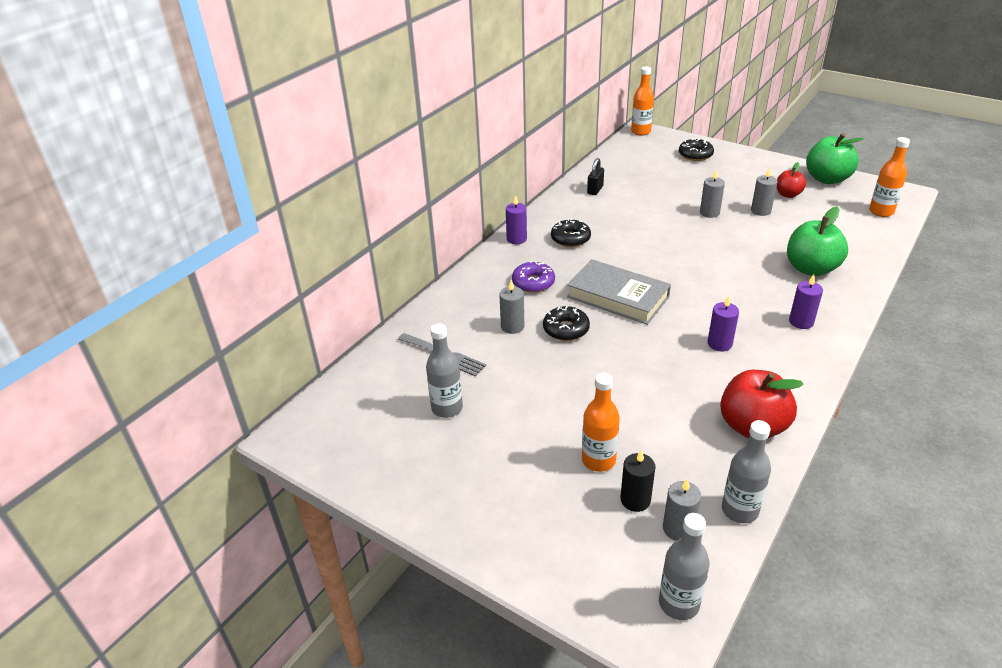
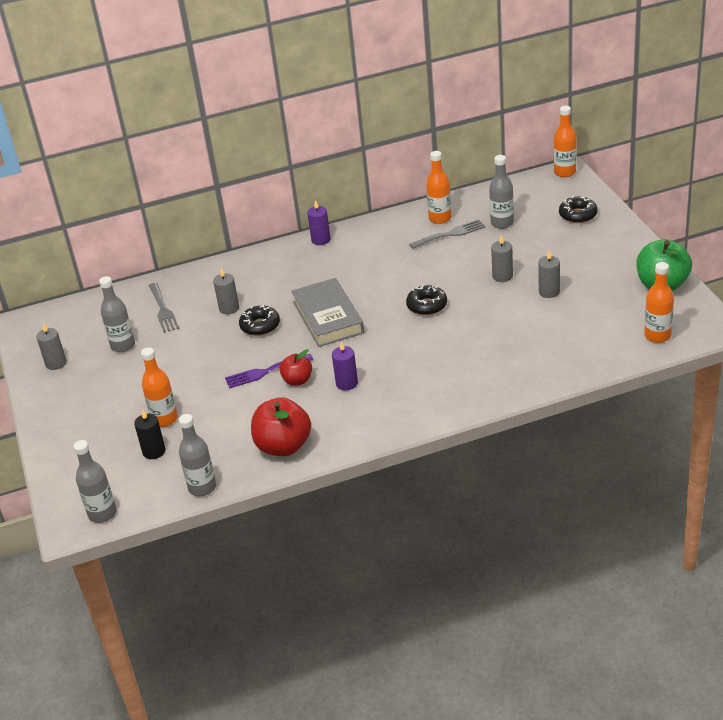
camera: 40 degrees right, 0 degrees up
purple donut [512,260,555,293] -> none
black donut [551,218,591,247] -> black donut moved to [406,285,447,315]
black padlock [587,158,604,195] -> orange bottle [426,151,452,224]
grey candle [663,479,701,541] -> grey candle moved to [36,323,67,370]
red apple [777,162,806,198] -> red apple moved to [279,349,312,386]
green apple [787,207,848,276] -> none
purple candle [789,274,823,329] -> none
none -> purple fork [225,354,313,389]
none -> grey fork [409,219,486,249]
none -> grey bottle [489,155,514,229]

